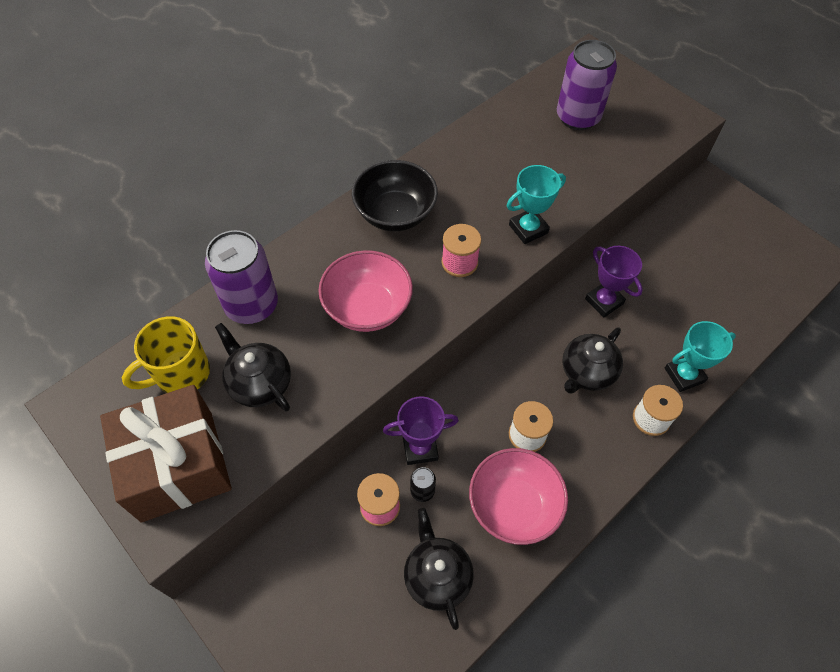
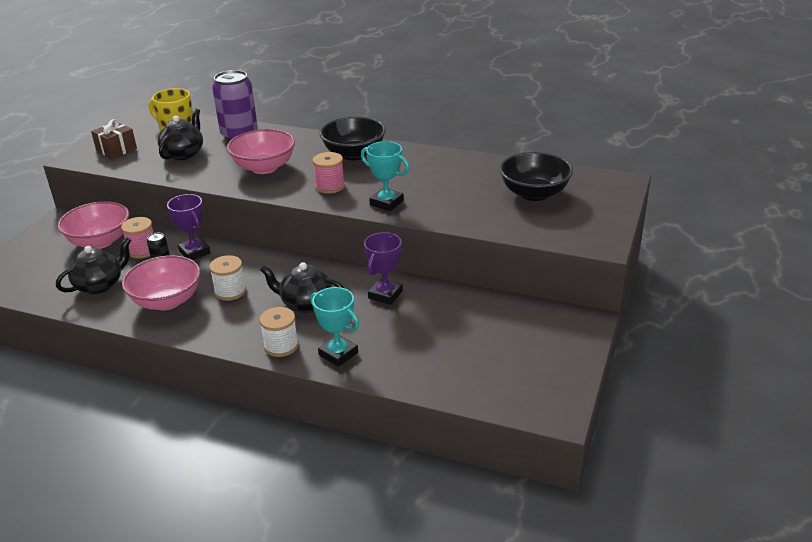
camera: 65 degrees right, 25 degrees down
brown gift [100,385,232,522] -> brown gift [91,119,137,159], size x0.52
purple can [557,40,617,130] -> black bowl [499,152,573,201]
none -> pink bowl [58,201,129,249]

